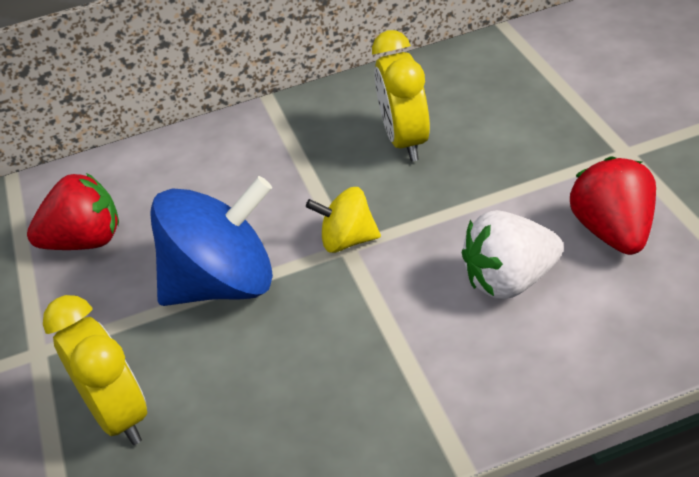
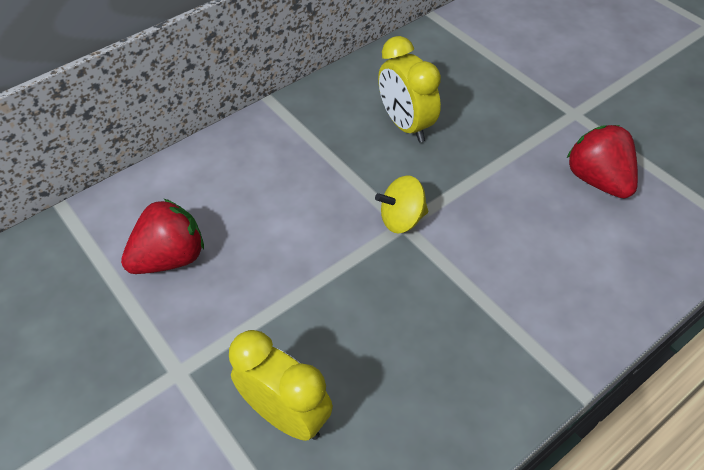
camera: 25 degrees left, 10 degrees up
blue spinning top [150,176,273,306] -> none
white strawberry [462,210,563,300] -> none

